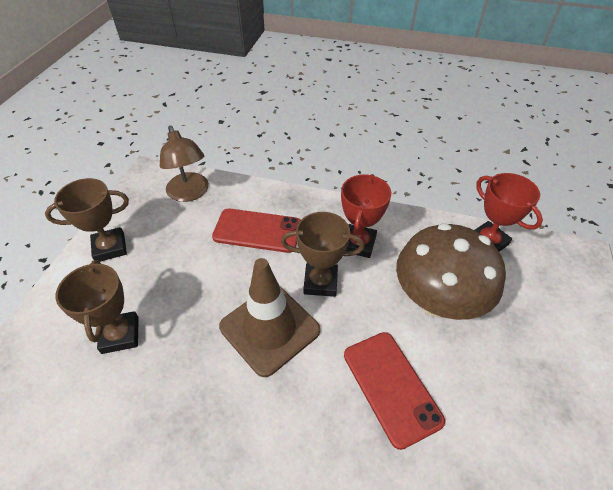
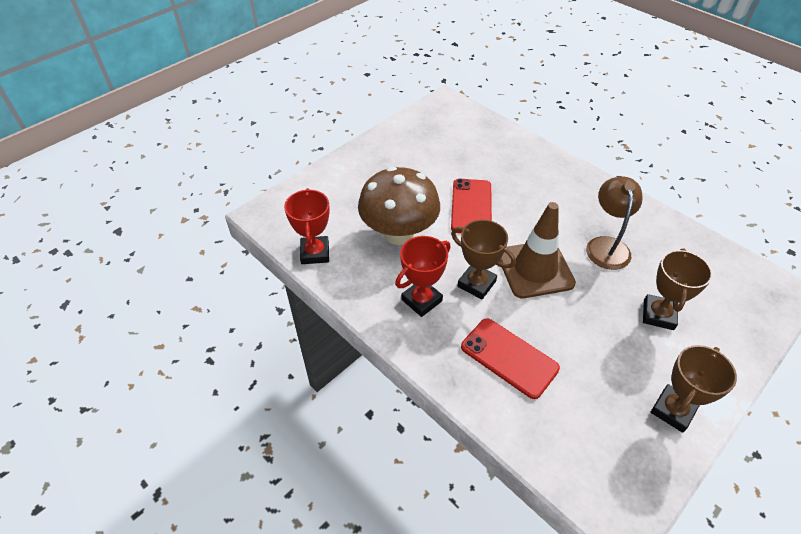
camera: 150 degrees left, 0 degrees up
brown trophy [45,178,129,262] -> brown trophy turned 60 degrees counterclockwise [651,345,737,433]
brown lamp [160,126,209,202] -> brown lamp moved to [586,177,642,270]

